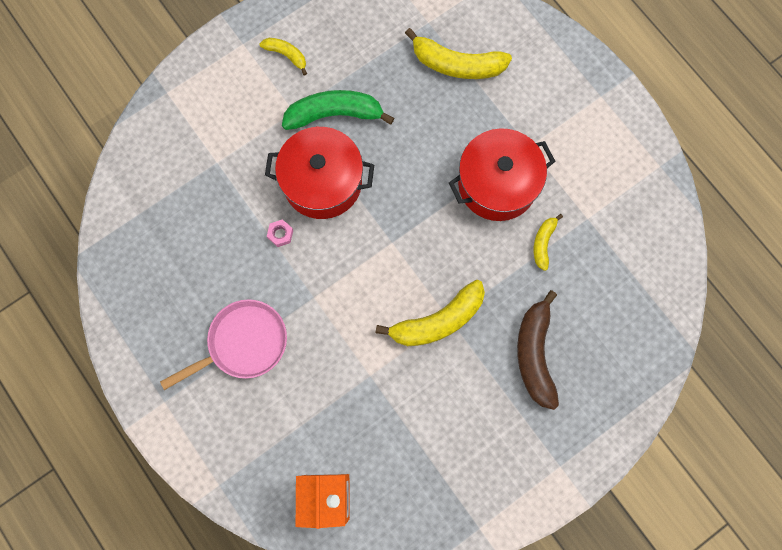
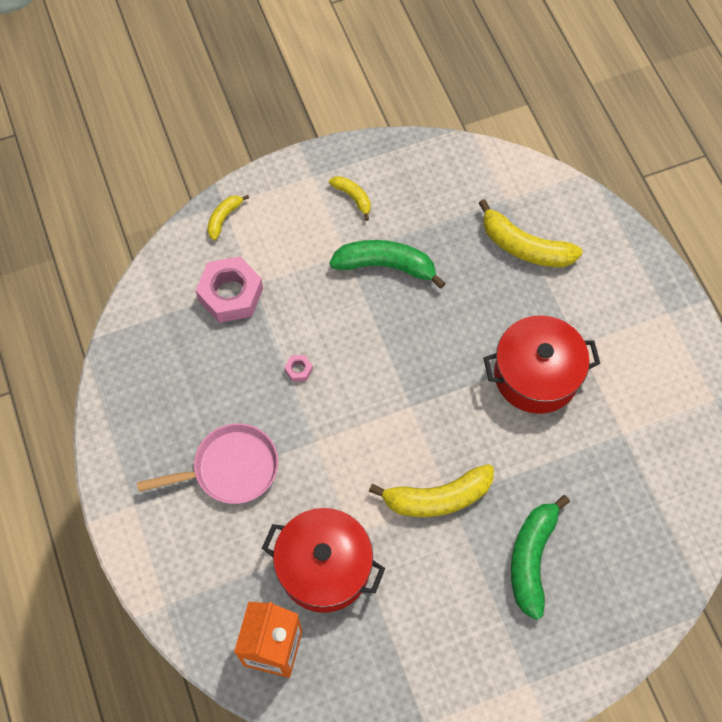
camera: 15 degrees right, 10 degrees down
red pot [265,127,374,219] -> red pot moved to [262,508,385,613]
brown banana [517,290,559,410] -> green banana [511,495,570,620]
yellow banana [534,214,563,271] -> yellow banana moved to [207,195,249,241]
none -> pink nut [195,256,263,323]

